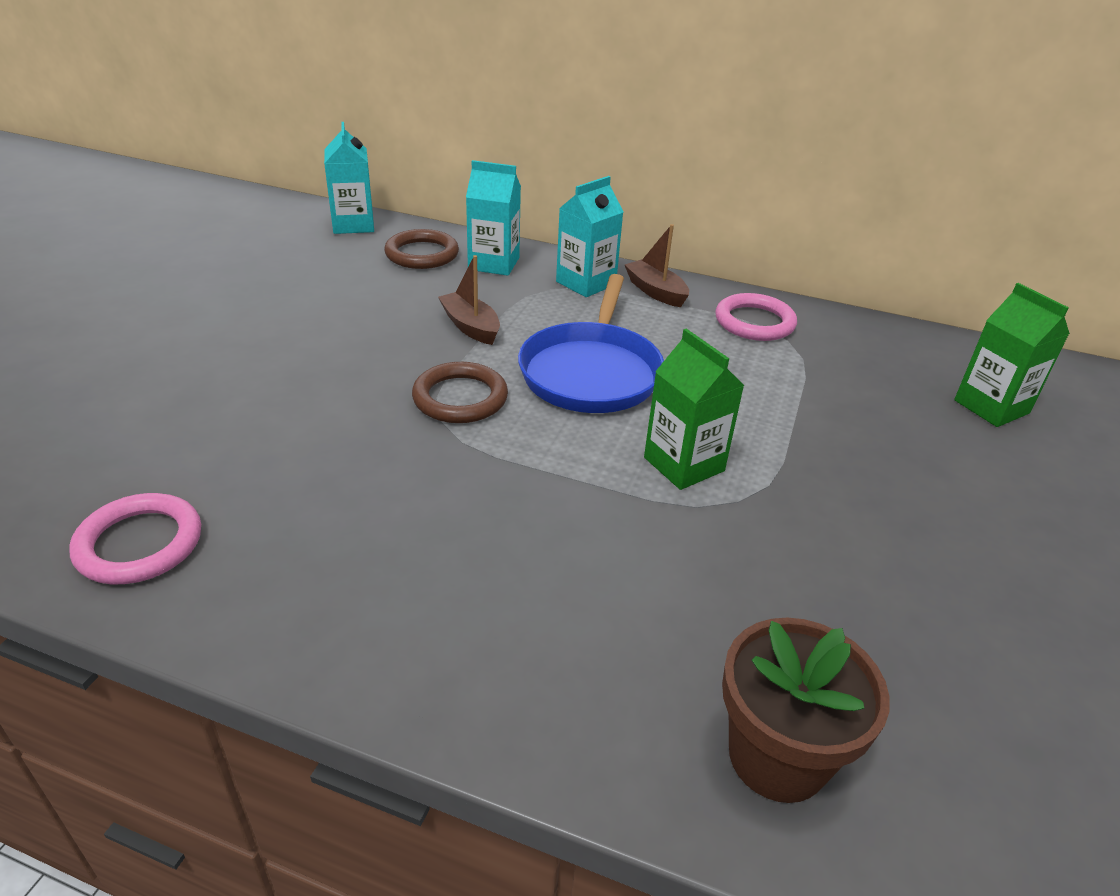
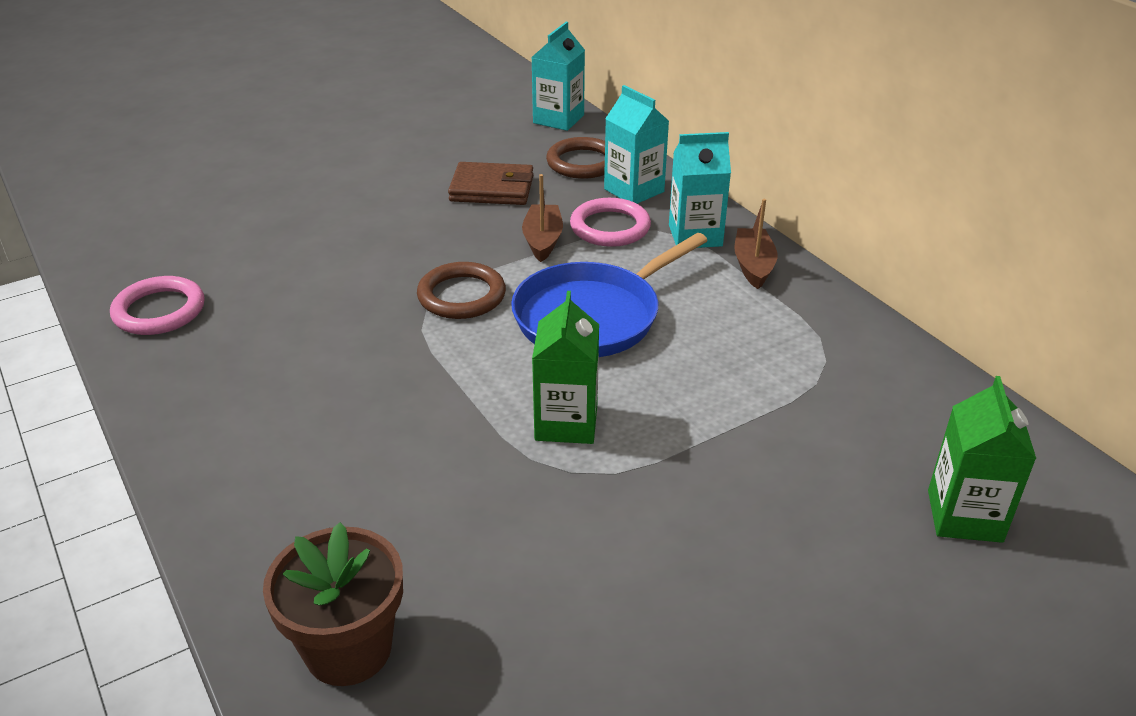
camera: 40 degrees right, 0 degrees up
pink ring [715,293,797,341] -> pink ring moved to [570,198,651,247]
none -> brown wallet [448,162,533,205]

